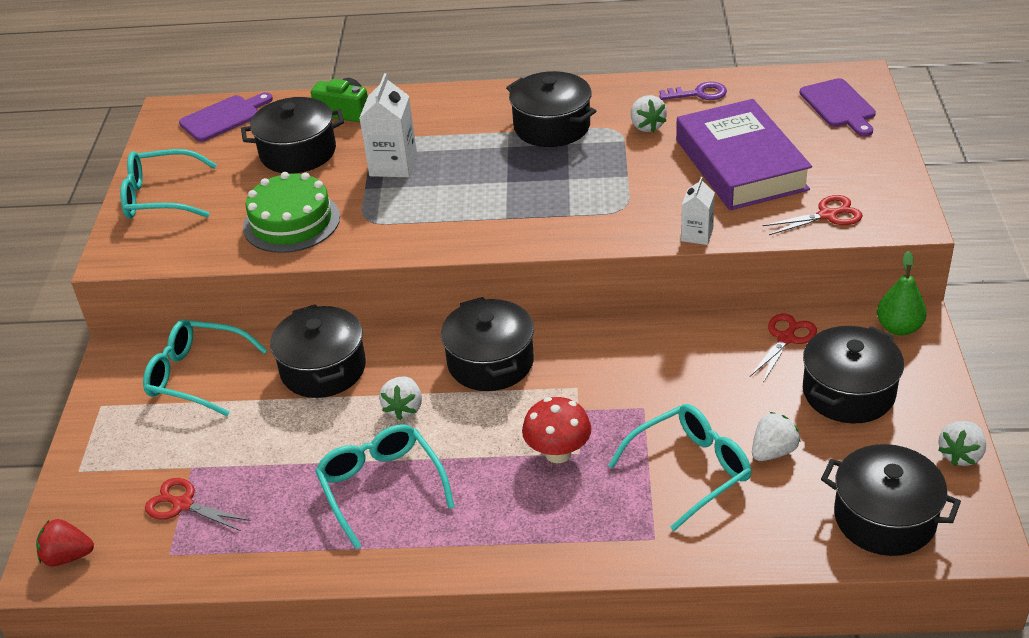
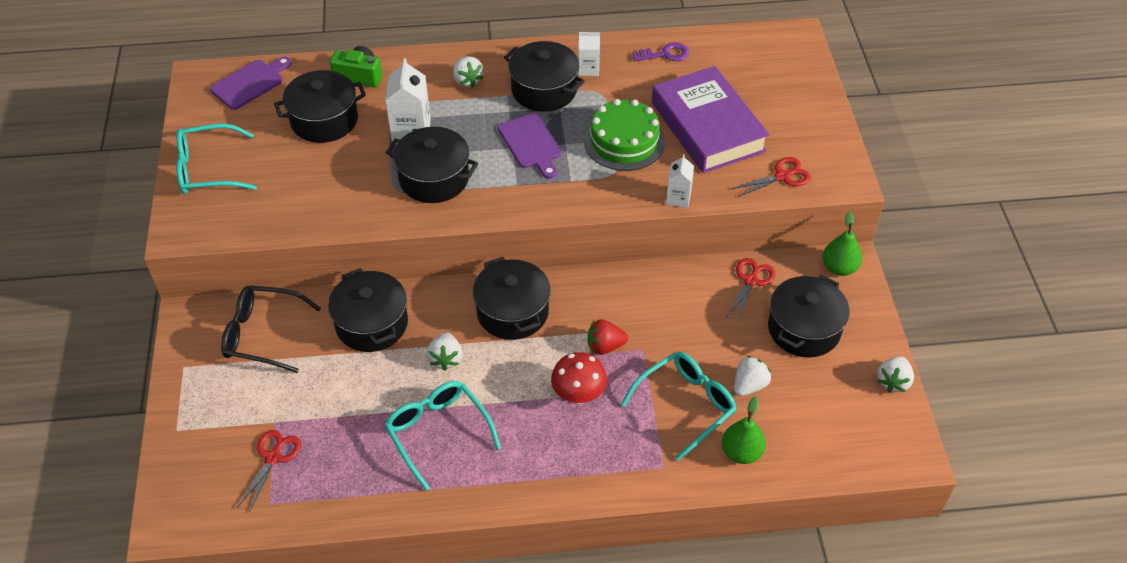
camera: 10 degrees left, 10 degrees up
red strawberry [36,519,94,567] -> red strawberry moved to [588,319,628,355]
turquoise glasses [143,319,268,416] -> black glasses [221,285,321,373]
red scissors [145,478,250,531] -> red scissors turned 90 degrees clockwise [237,430,301,512]
green cake [243,172,340,253] -> green cake moved to [584,99,665,171]
white strawberry [631,95,667,132] -> white strawberry moved to [453,56,484,88]
purple cutting board [799,78,876,137] -> purple cutting board moved to [498,113,562,179]
black pot [821,444,961,556] -> black pot moved to [386,127,478,203]
none -> white carton [578,32,600,76]
none -> green pear [722,396,766,464]

